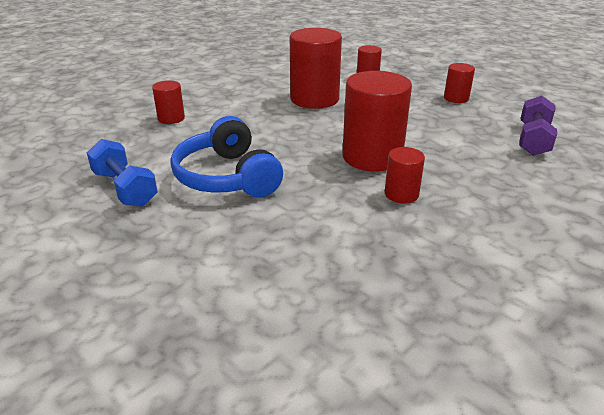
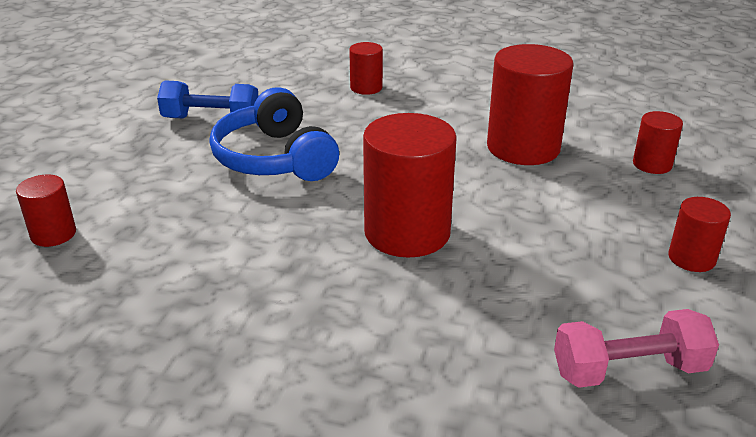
camera: 60 degrees right, 0 degrees up
blue dumbbell [87,139,158,207] -> blue dumbbell turned 75 degrees clockwise [157,80,259,119]
blue headphones [170,116,283,197] -> blue headphones turned 60 degrees counterclockwise [209,87,339,181]
red cylinder [385,147,425,204] -> red cylinder moved to [16,175,76,247]
purple dumbbell [519,96,557,156] -> pink dumbbell [554,309,719,388]

